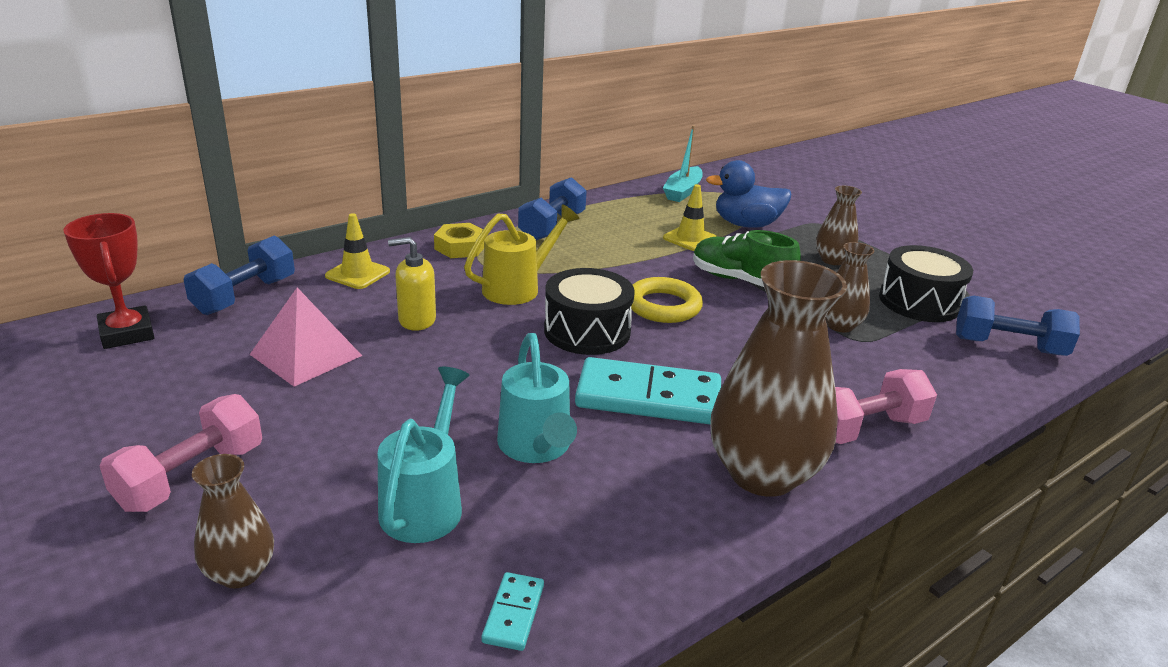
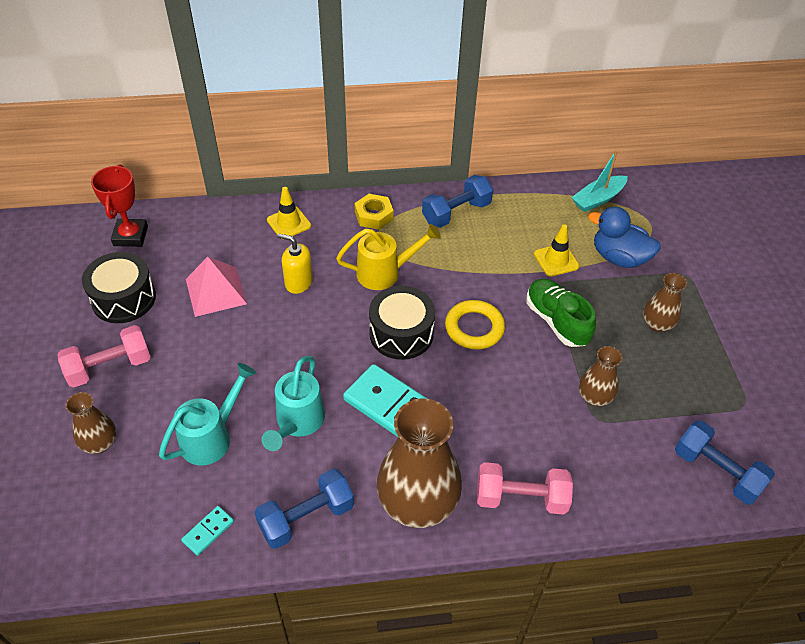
camera: 30 degrees right, 20 degrees up
blue dumbbell [183,236,295,315] -> blue dumbbell moved to [254,469,354,549]
black drum [879,245,973,322] -> black drum moved to [82,252,156,323]

